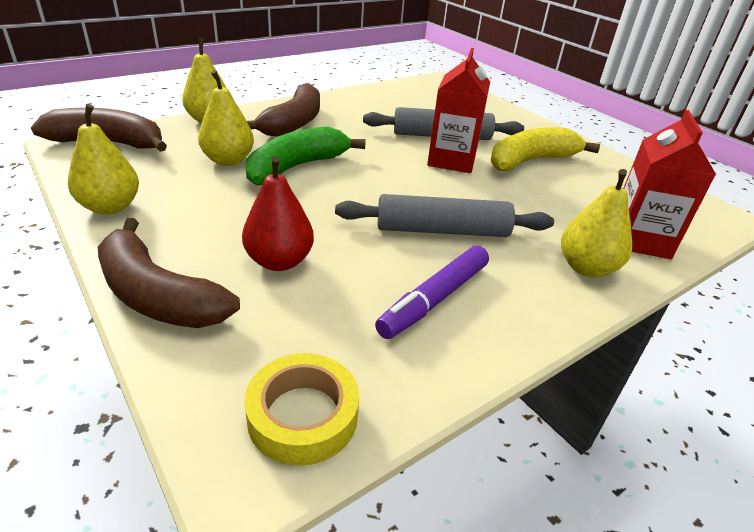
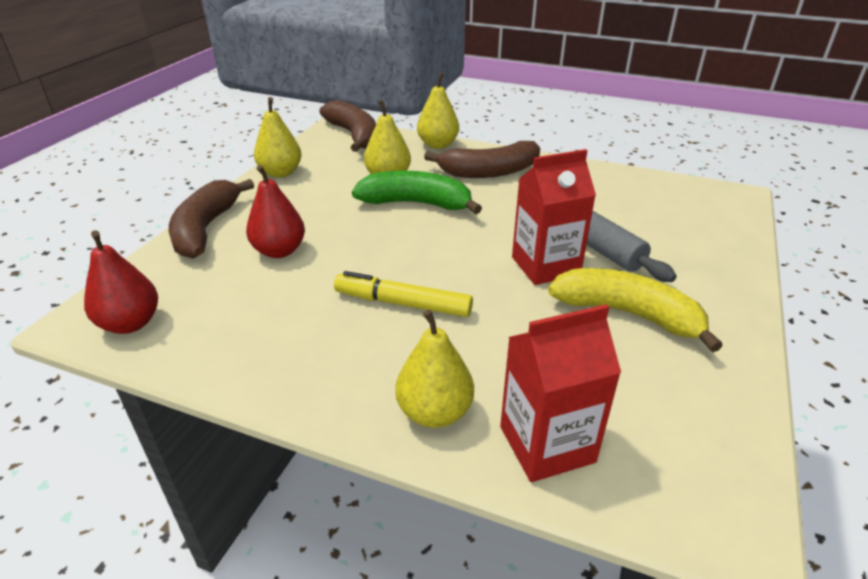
camera: 60 degrees right, 0 degrees up
yellow tape [244,353,359,466] -> red pear [84,230,158,334]
grey rolling pin [335,194,554,237] -> yellow marker [334,271,473,317]
purple marker [375,246,489,339] -> none

